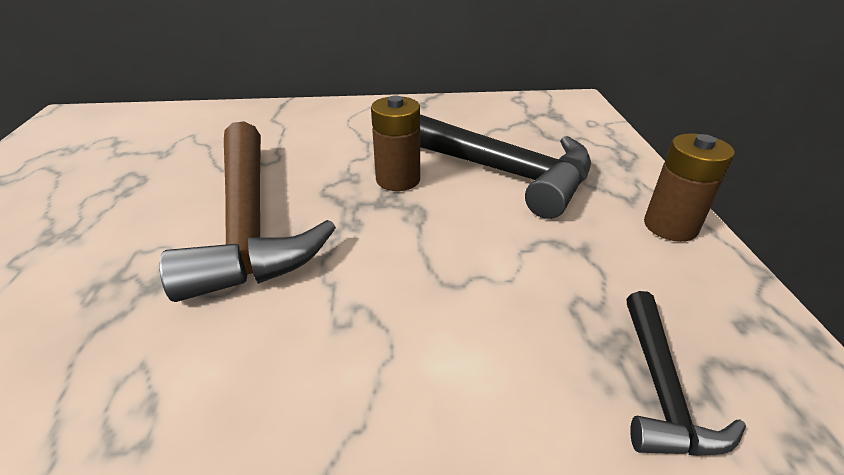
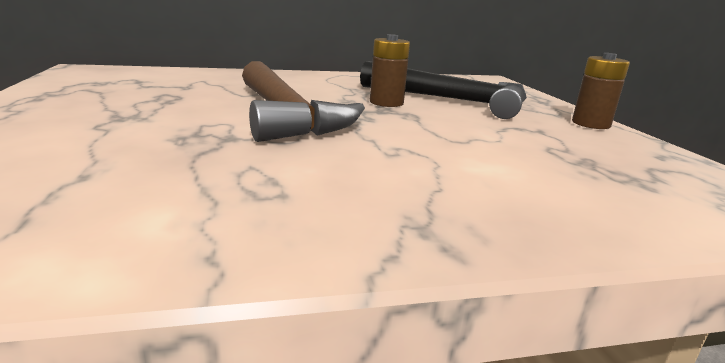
camera: 10 degrees left, 15 degrees down
black hammer [626,291,746,456] -> none

